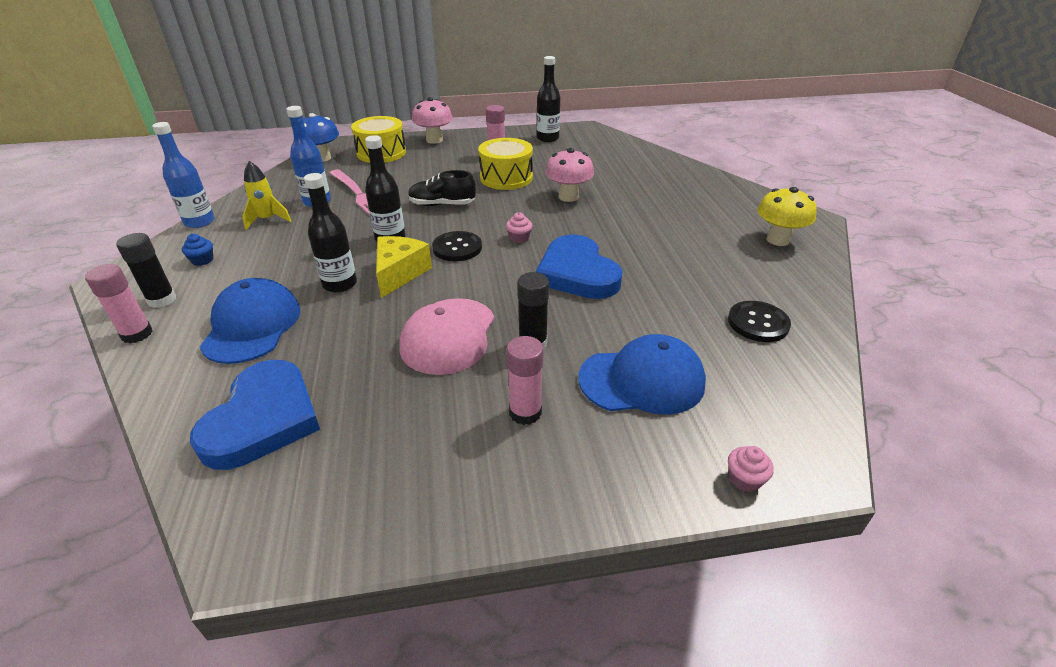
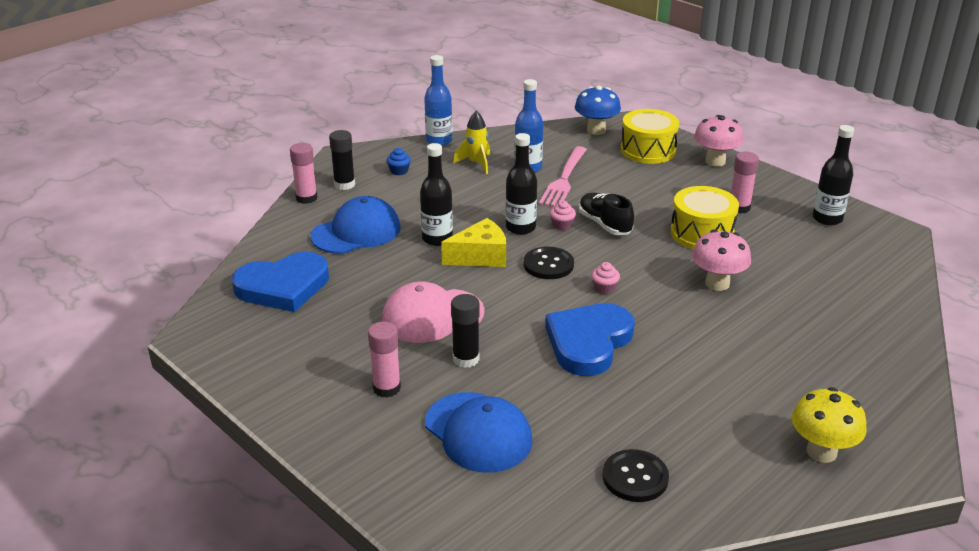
camera: 55 degrees right, 5 degrees down
pink cupcake [728,446,774,492] -> pink cupcake moved to [550,201,576,230]

